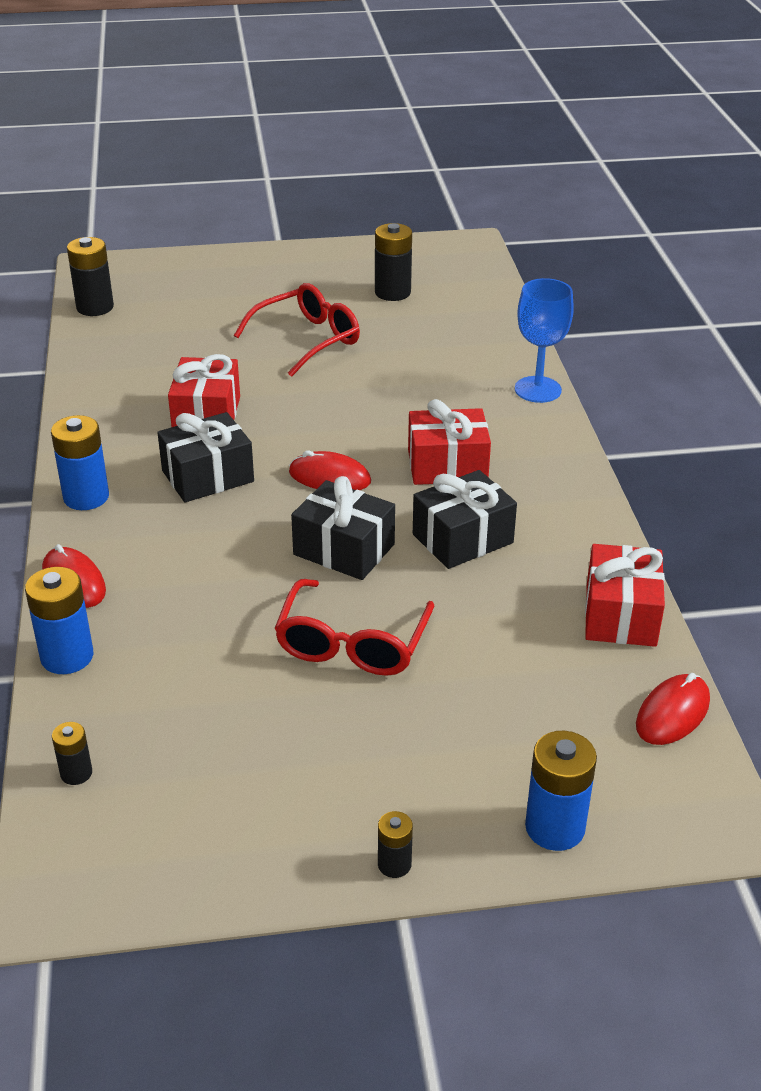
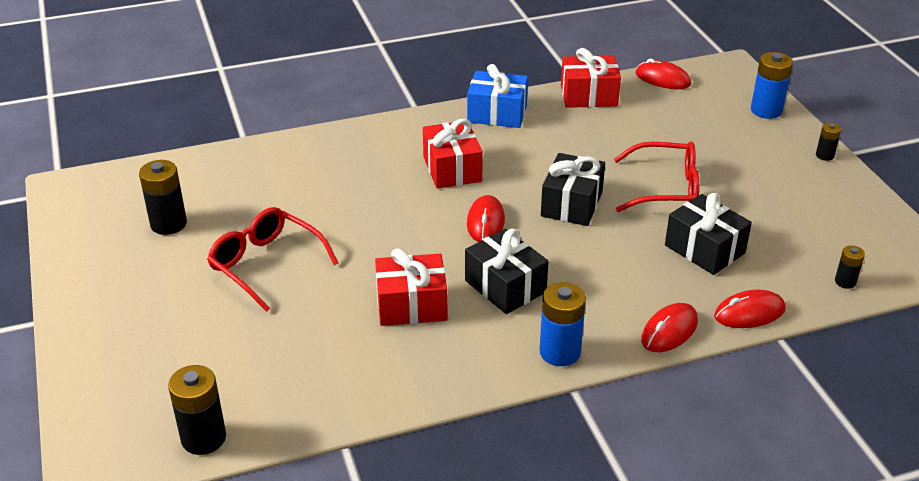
camera: 100 degrees left, 0 degrees up
blue battery [25,567,93,674] -> red mouse [714,290,786,328]
black gift [413,470,517,569] -> black gift moved to [665,193,752,275]
blue goblet [515,278,574,403] -> none
none -> blue gift [467,64,528,128]

